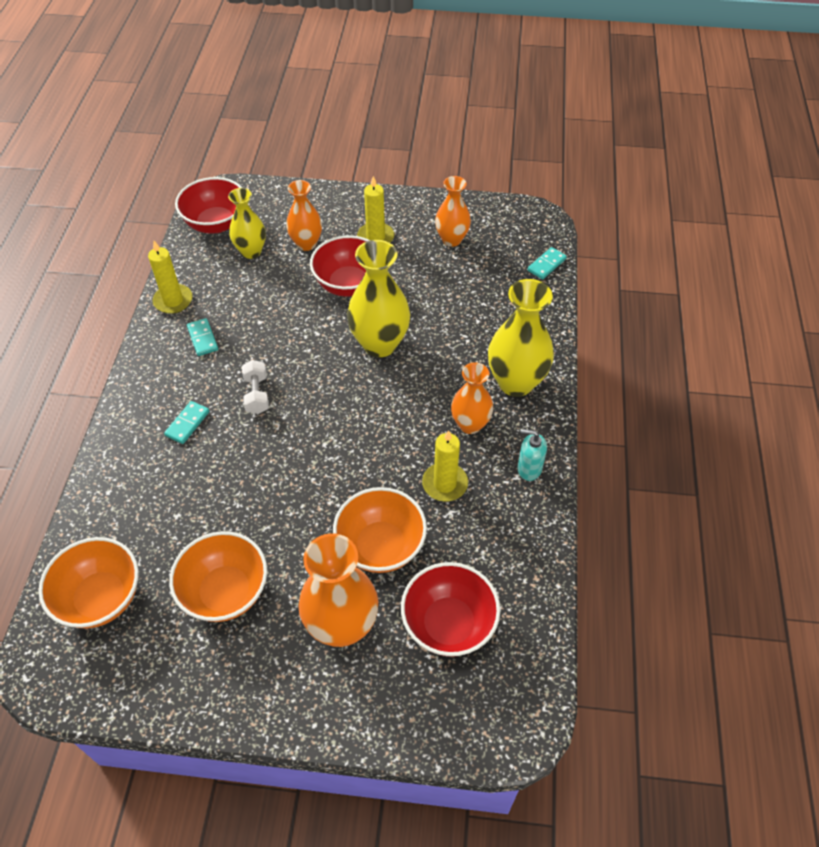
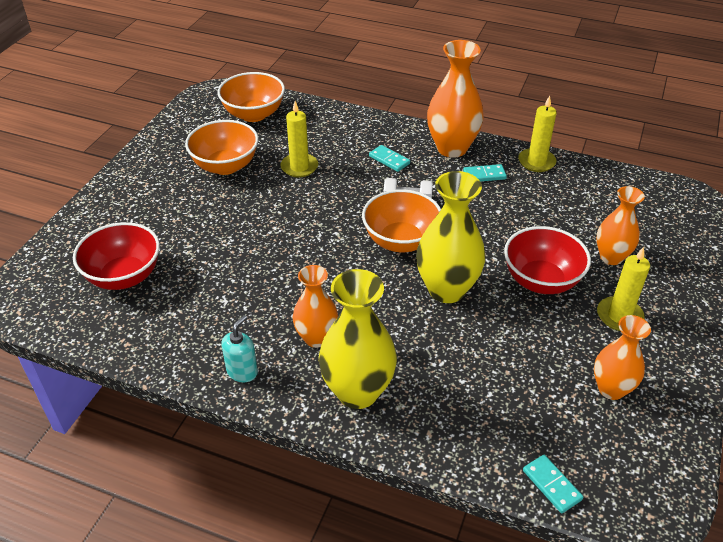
camera: 105 degrees right, 10 degrees down
red bowl [175,177,242,234] -> none
yellow vase [228,188,266,259] -> none
orange vase [298,533,378,647] -> orange vase moved to [427,40,484,158]
orange bowl [333,487,427,573] -> orange bowl moved to [362,189,441,252]
yellow candle [422,430,468,502] -> yellow candle moved to [280,101,318,177]

